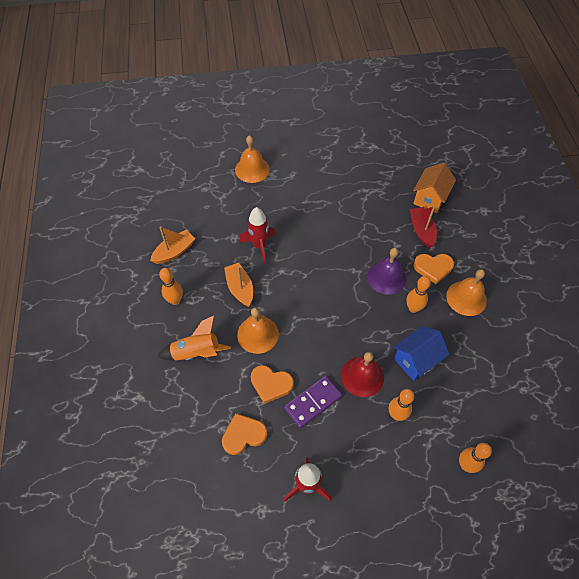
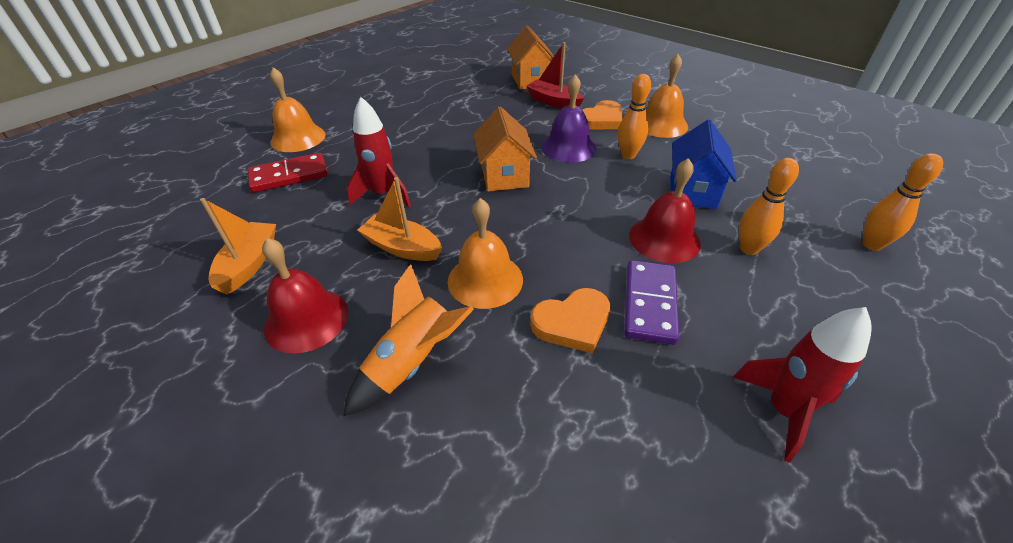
camera: 40 degrees left, 15 degrees down
orange bowling pin [159,268,183,305] -> red bell [262,238,348,354]
orange heart [222,413,267,455] -> none
none -> red domino [248,153,328,193]
none -> orange house [473,106,537,192]

